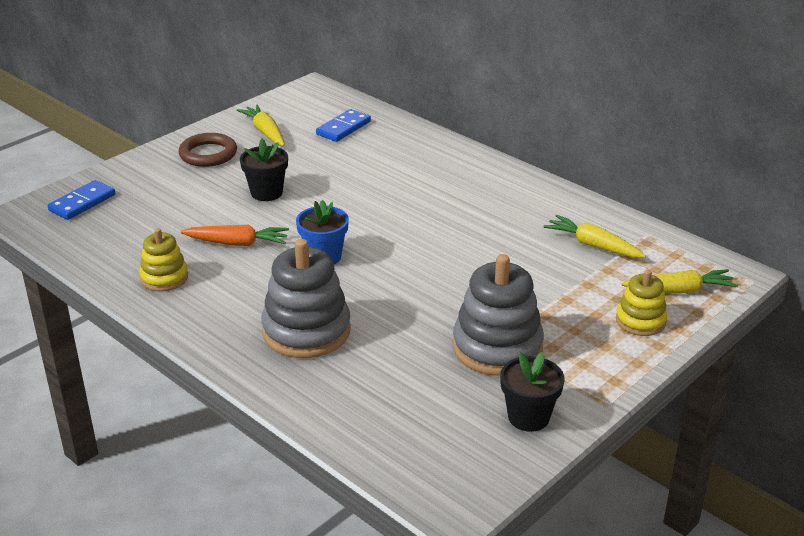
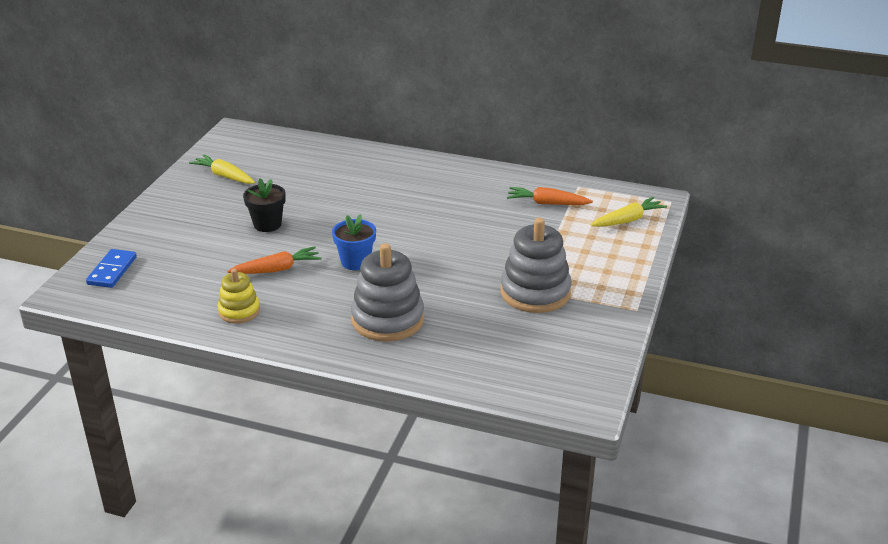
camera: 25 degrees left, 0 degrees up
brown ring [178,133,237,167] -> none
blue domino [316,109,371,142] -> none
black flower pot [500,352,565,432] -> none
yellow carrot [543,215,646,258] -> orange carrot [507,187,593,205]
yellow stacking toy [616,270,667,336] -> none

